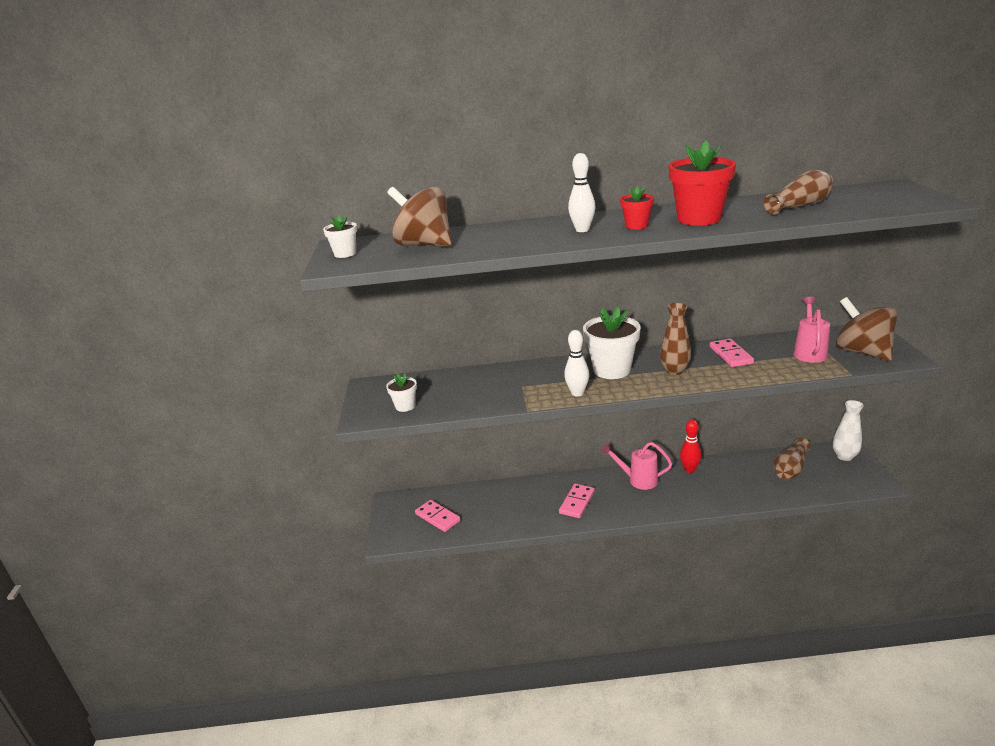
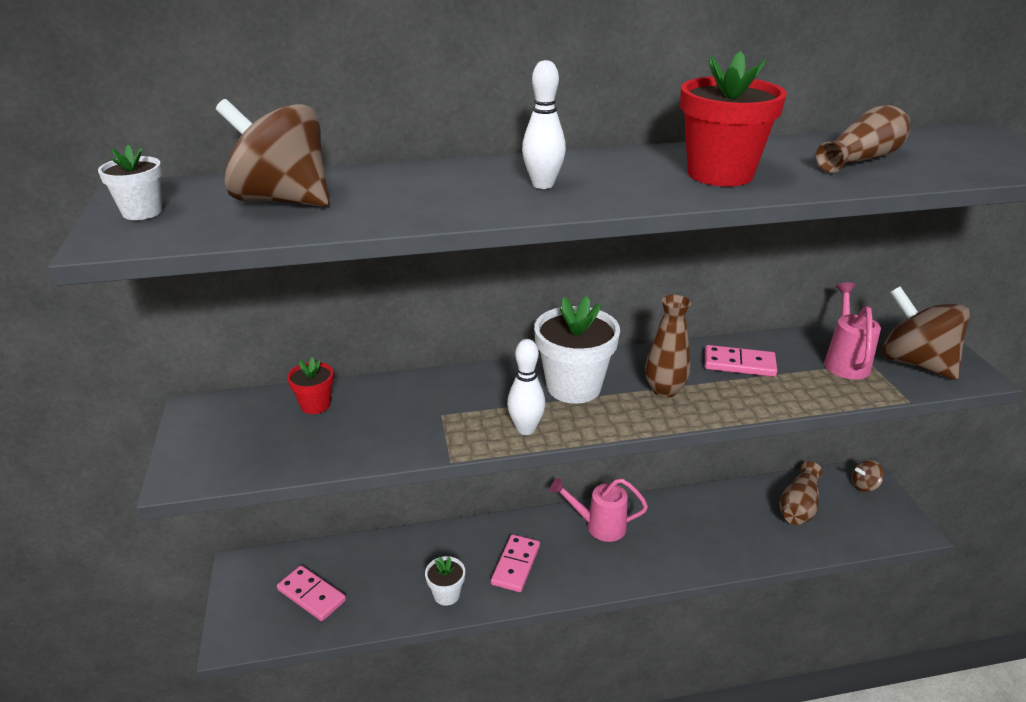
camera: 10 degrees left, 5 degrees up
white flower pot [386,373,417,412] -> white flower pot moved to [425,556,465,606]
red flower pot [620,186,654,230] -> red flower pot moved to [287,357,334,414]
red bowling pin [680,420,702,473] -> none
pink domino [710,339,754,367] -> pink domino turned 60 degrees counterclockwise [705,345,777,377]
white vase [833,400,864,461] -> brown spinning top [852,460,884,492]

